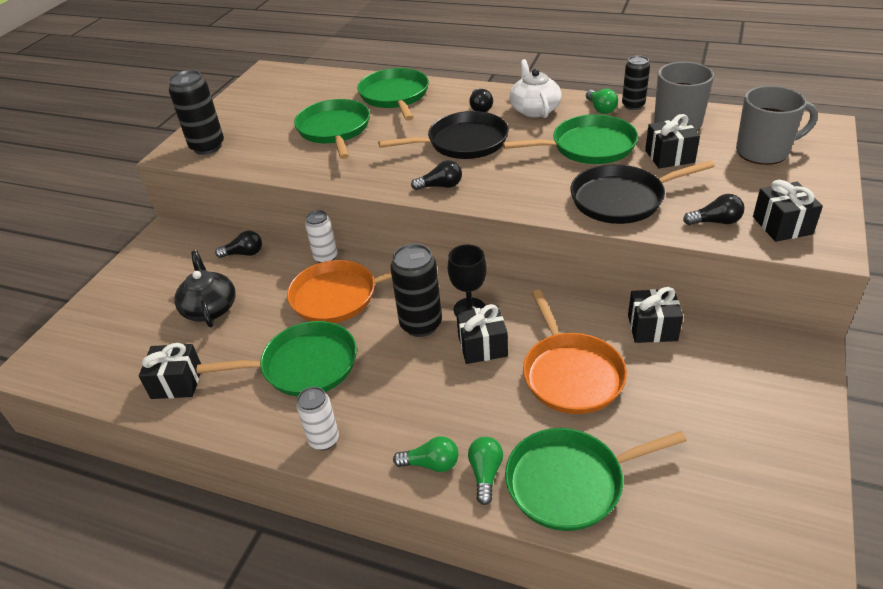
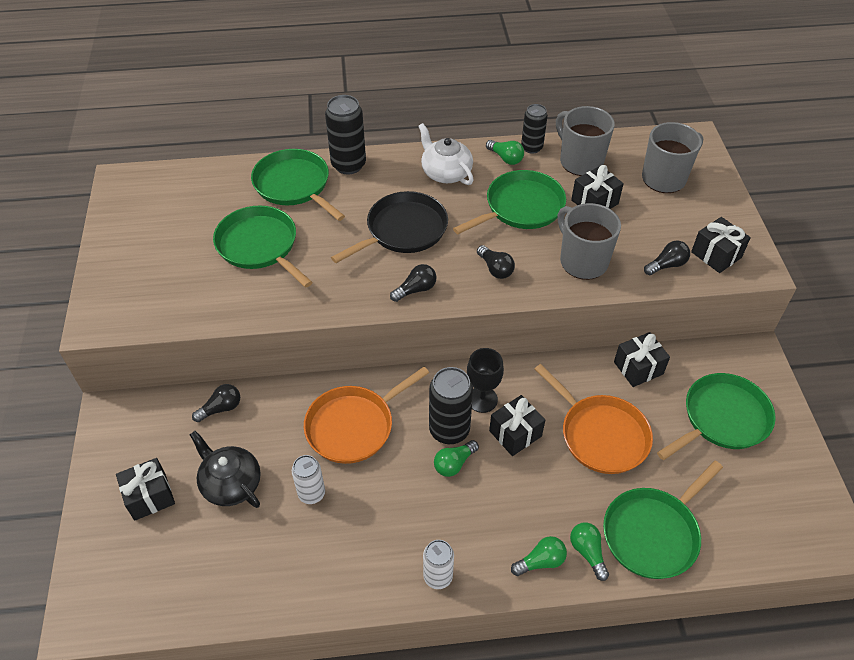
camera: 30 degrees left, 10 degrees up
black gift [139,343,201,399] -> black gift moved to [116,458,175,521]
black can [168,70,224,155] -> black can moved to [325,95,366,174]
green pan [197,321,357,396] -> green pan moved to [657,373,776,460]
white can [305,210,337,263] -> white can moved to [292,455,325,504]
black light bulb [469,89,493,112] -> black light bulb moved to [477,245,515,279]
black pan [570,160,715,224] -> grey mug [558,203,621,280]
none -> green light bulb [434,440,479,477]

